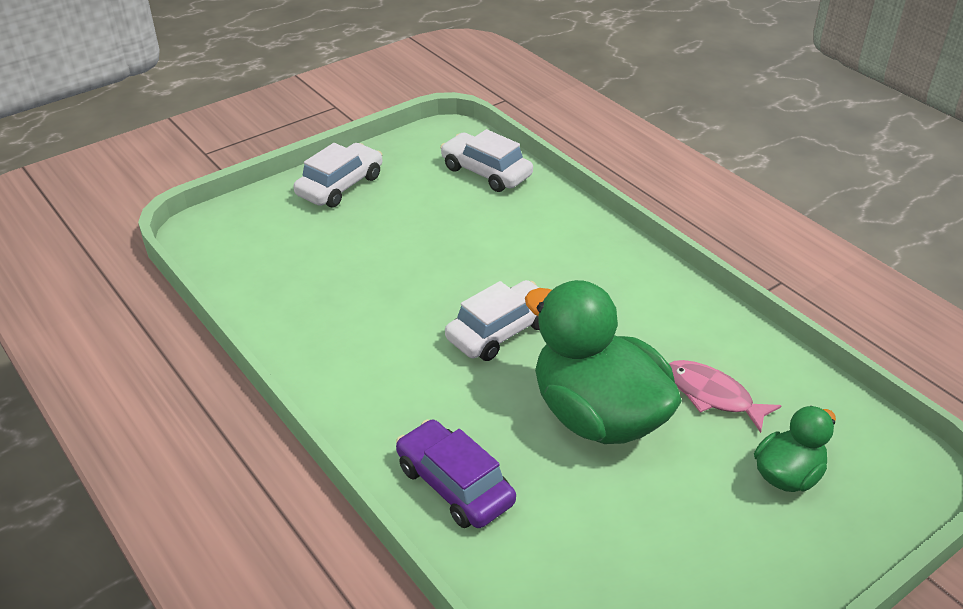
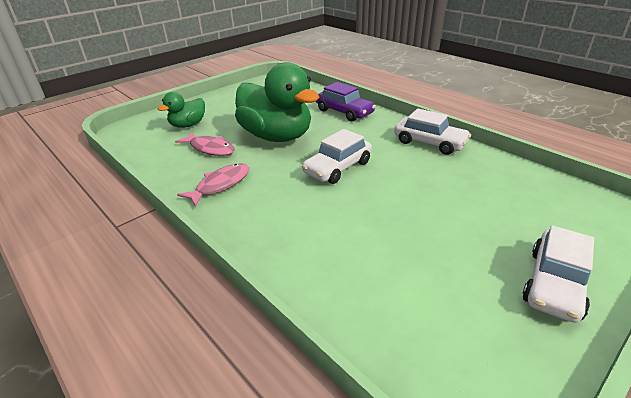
camera: 175 degrees right, 5 degrees down
white car [440,129,533,192] -> white car moved to [394,108,471,155]
none -> pink fish [177,163,249,207]

